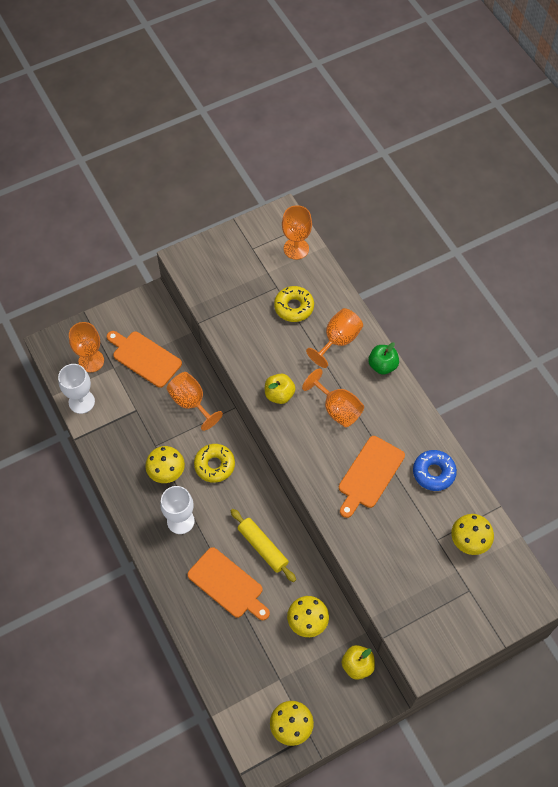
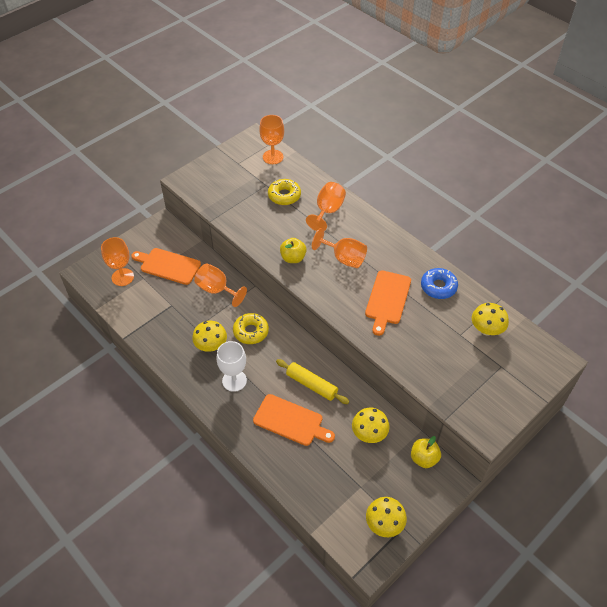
camera: 15 degrees left, 10 degrees down
white goblet [58,364,95,414] -> none
green apple [368,342,399,374] -> none

